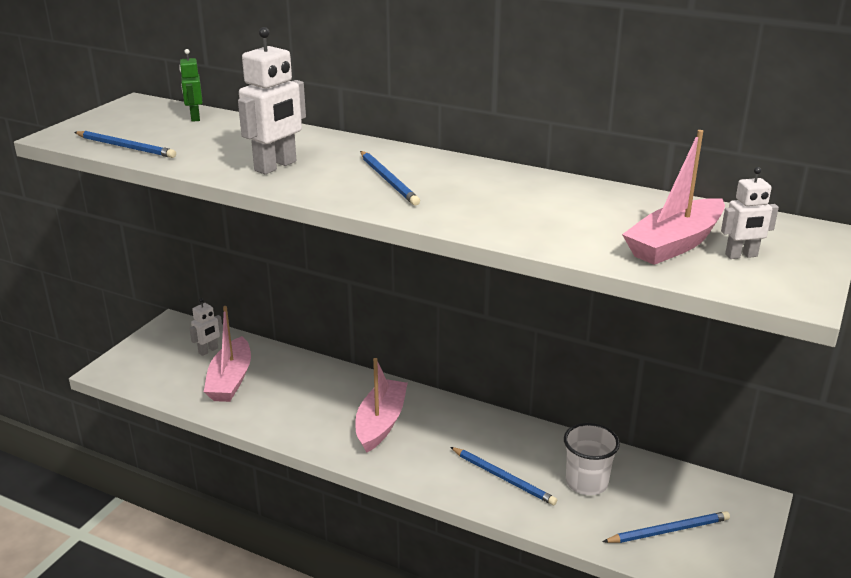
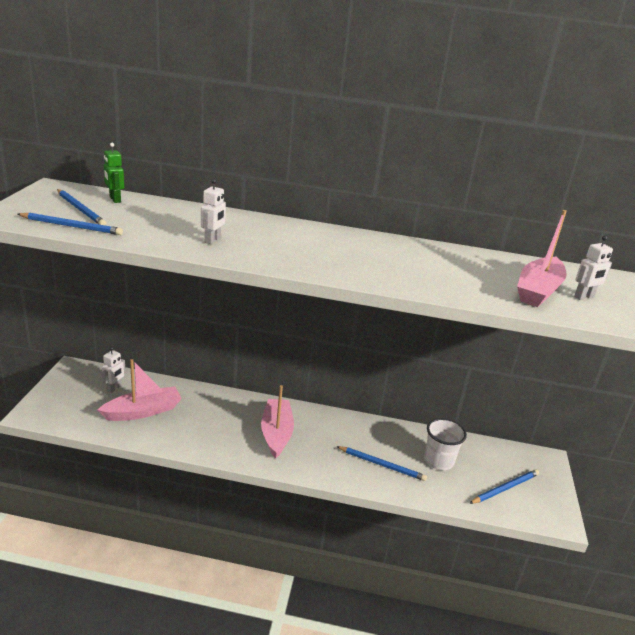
camera: 20 degrees left, 0 degrees up
pink boat [204,306,251,402] -> pink boat turned 105 degrees counterclockwise [98,359,182,421]
white robot [238,27,306,174] -> white robot [201,179,226,244], size x0.57
blue pencil [360,151,420,206] -> blue pencil moved to [57,189,107,226]

